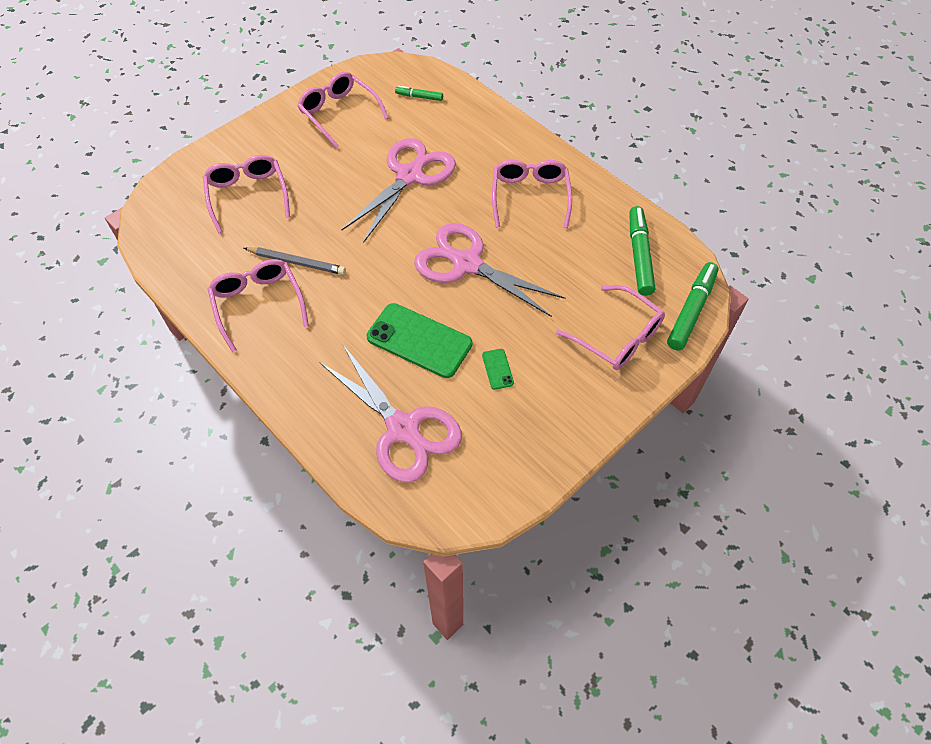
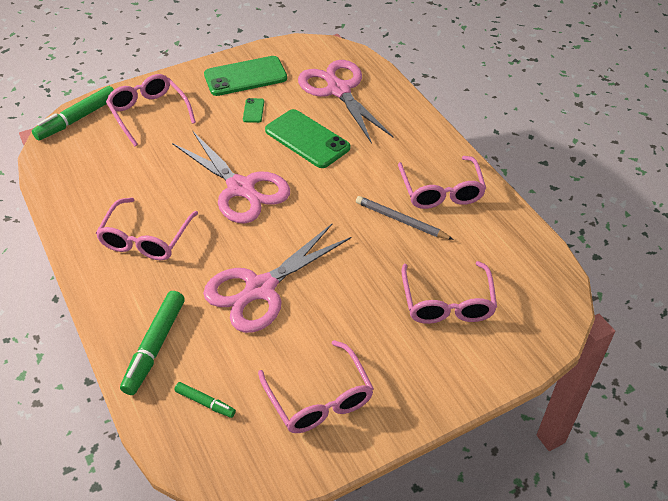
camera: 165 degrees left, 10 degrees down
green marker [629,206,655,296] -> green marker moved to [120,291,185,395]
none -> green phone [204,56,287,96]

